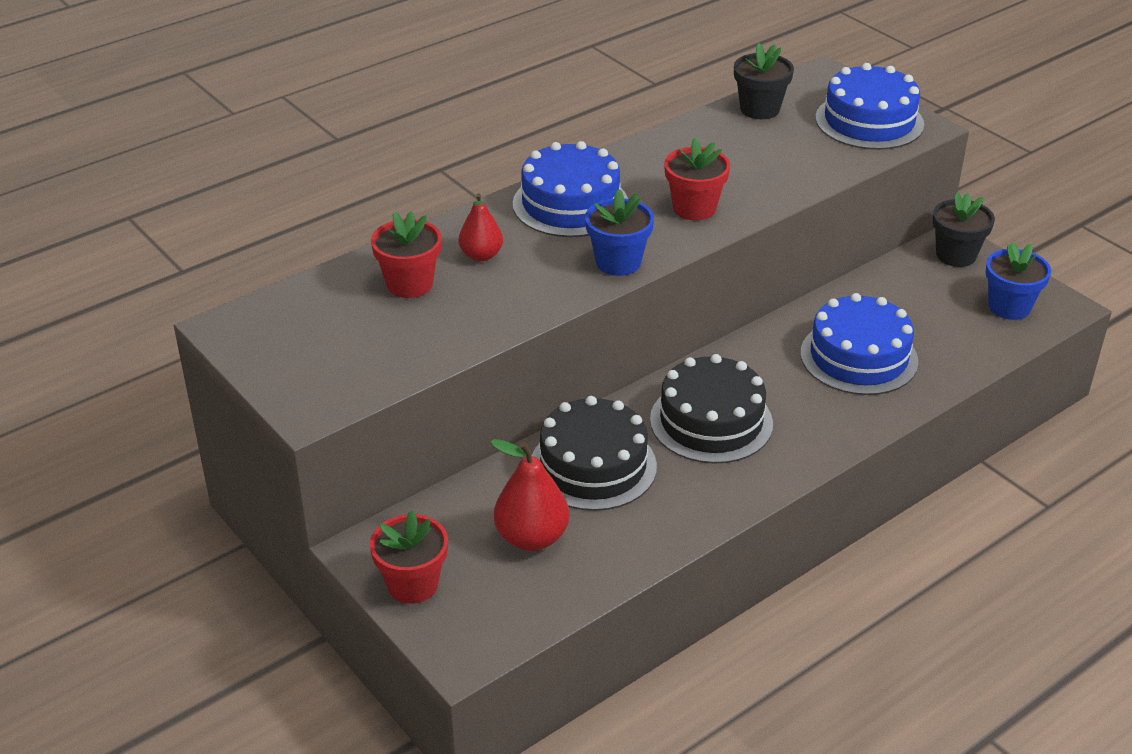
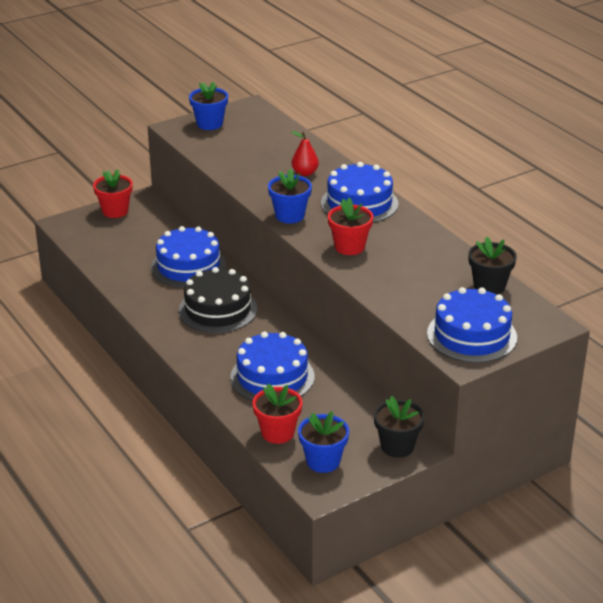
camera: 95 degrees right, 5 degrees down
red flower pot [371,212,442,298] -> red flower pot moved to [253,383,303,444]
red pear [490,439,569,551] -> none
black cake [532,396,657,511] -> blue cake [151,226,226,287]
none -> blue flower pot [189,82,228,130]

